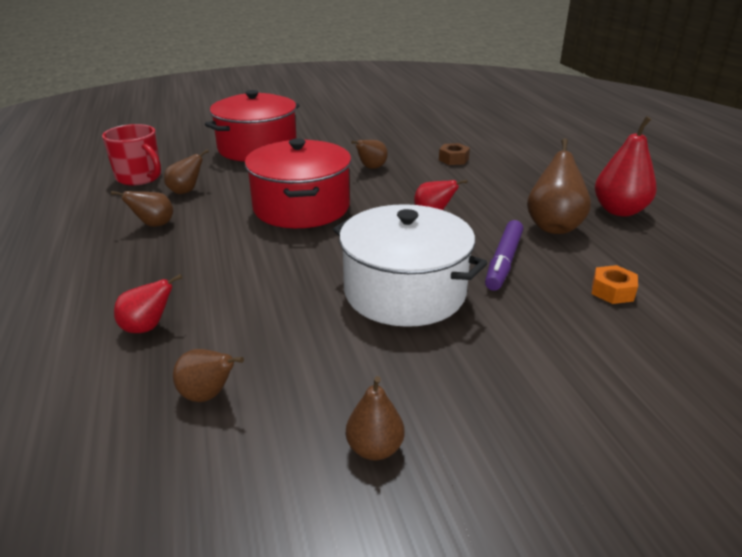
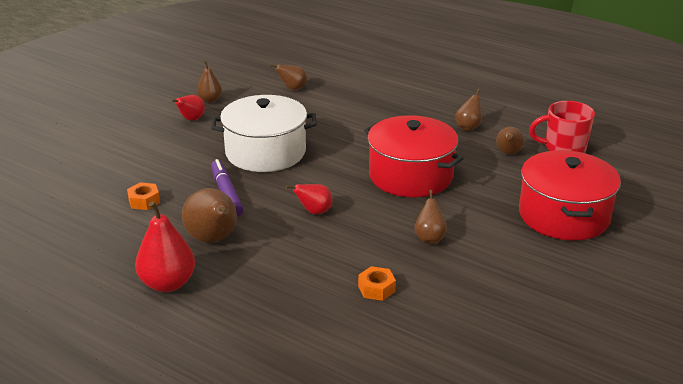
camera: 140 degrees right, 0 degrees up
red pear [114,274,182,333] -> red pear moved to [171,95,205,121]
brown nut [439,143,470,165] -> orange nut [358,266,396,301]

